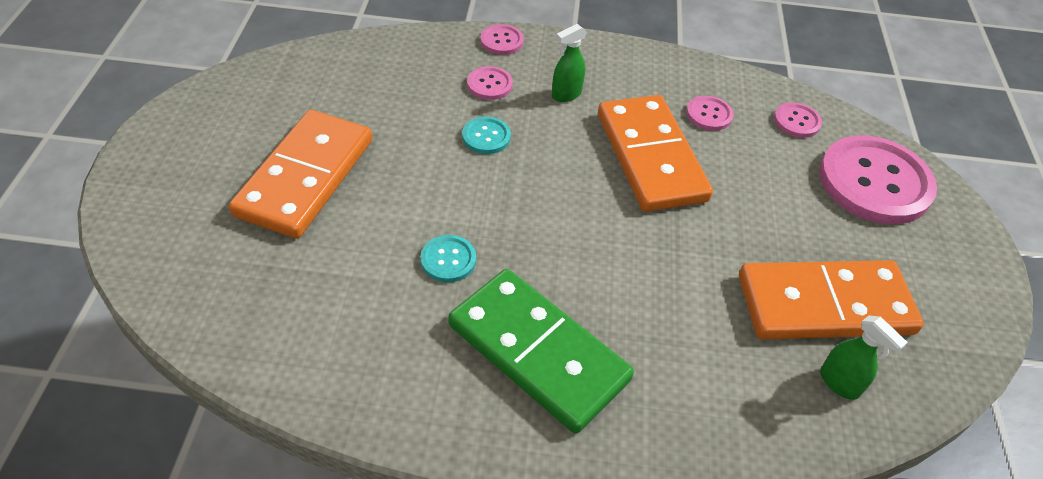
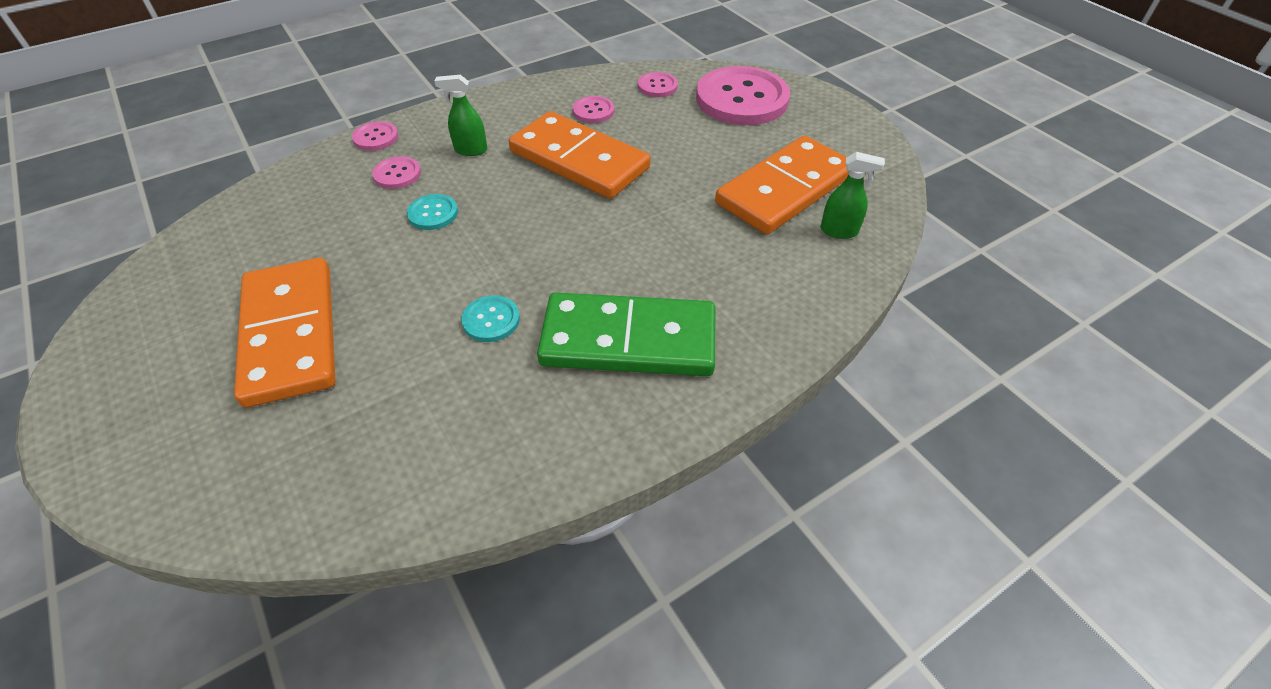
camera: 35 degrees left, 0 degrees up
green spray bottle [552,24,587,102] -> green spray bottle turned 75 degrees clockwise [435,75,487,156]

